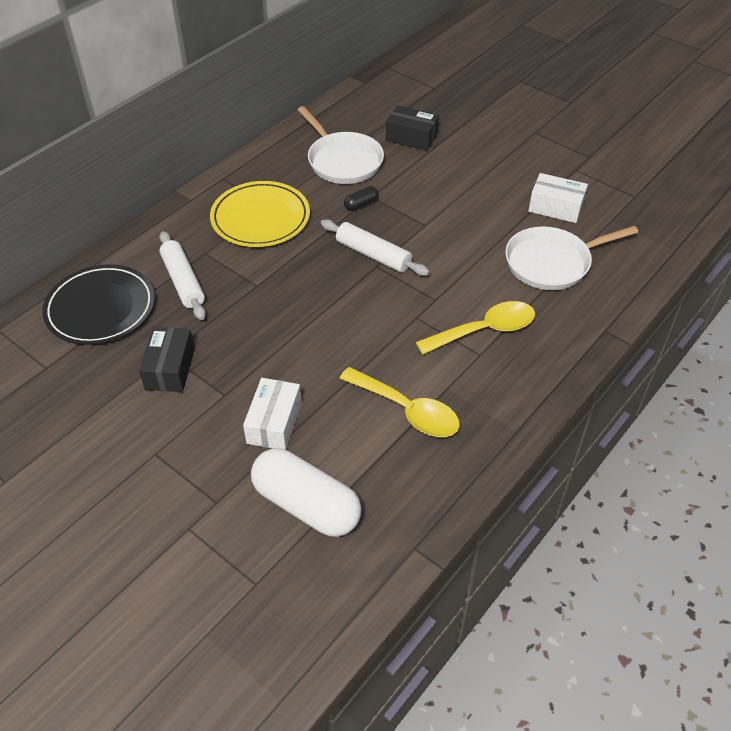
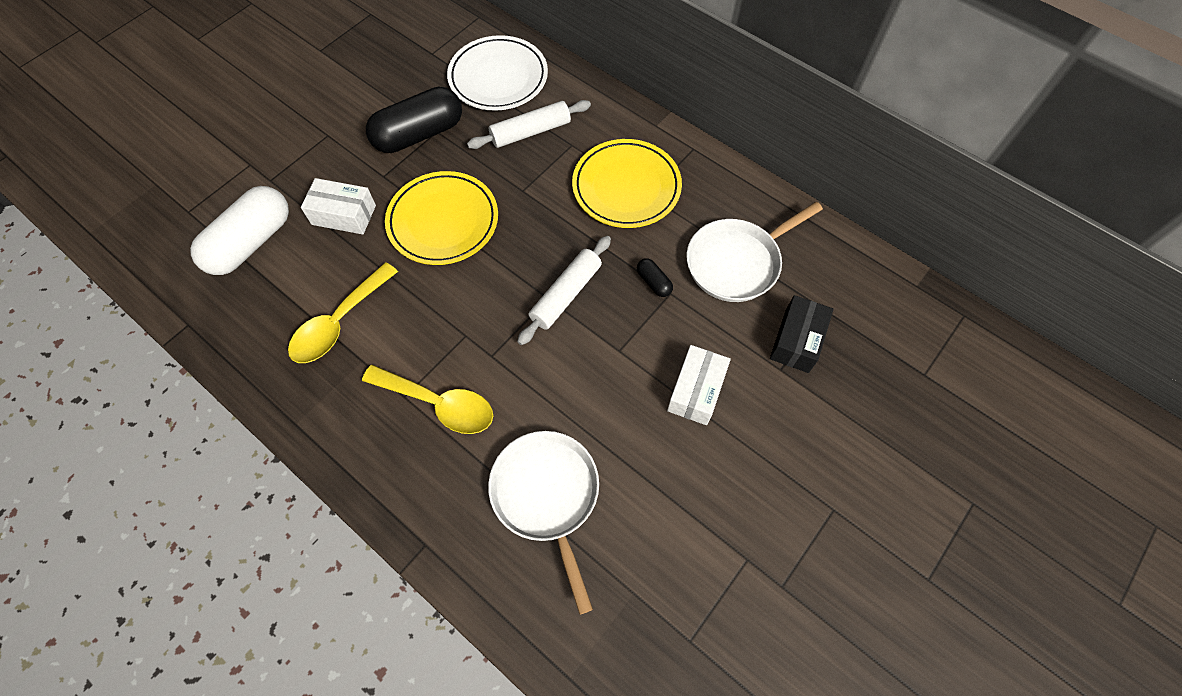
camera: 90 degrees right, 15 degrees up
black plate [42,264,155,345] -> white plate [447,35,548,111]
black box [139,327,195,392] -> black capsule [366,87,462,153]
yellow spoon [416,301,535,355] -> yellow spoon turned 45 degrees counterclockwise [362,365,493,434]
white box [528,173,588,223] -> white box moved to [667,345,731,425]
none -> yellow plate [385,171,498,265]

